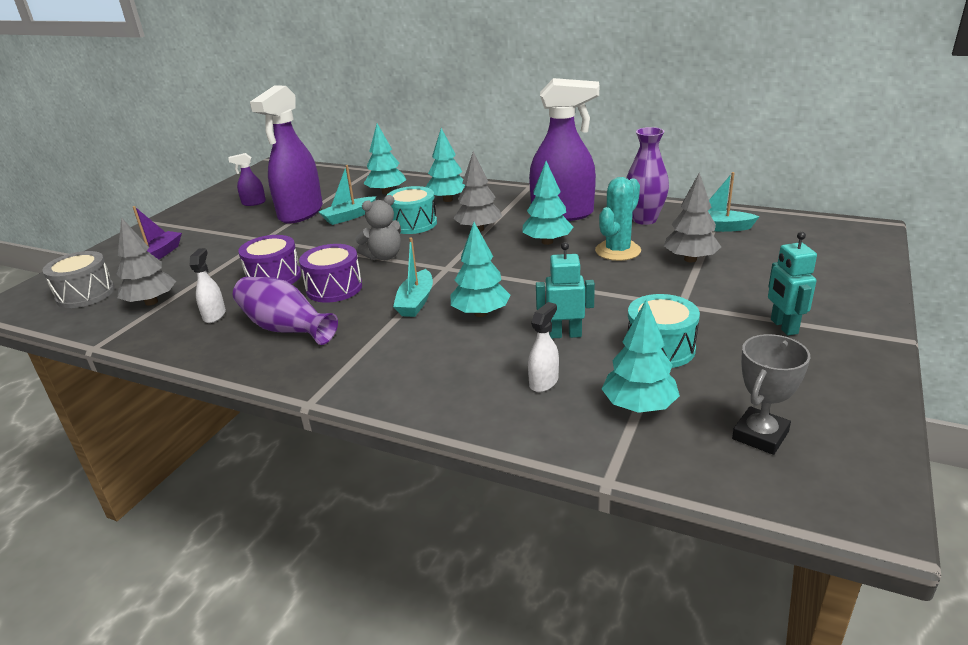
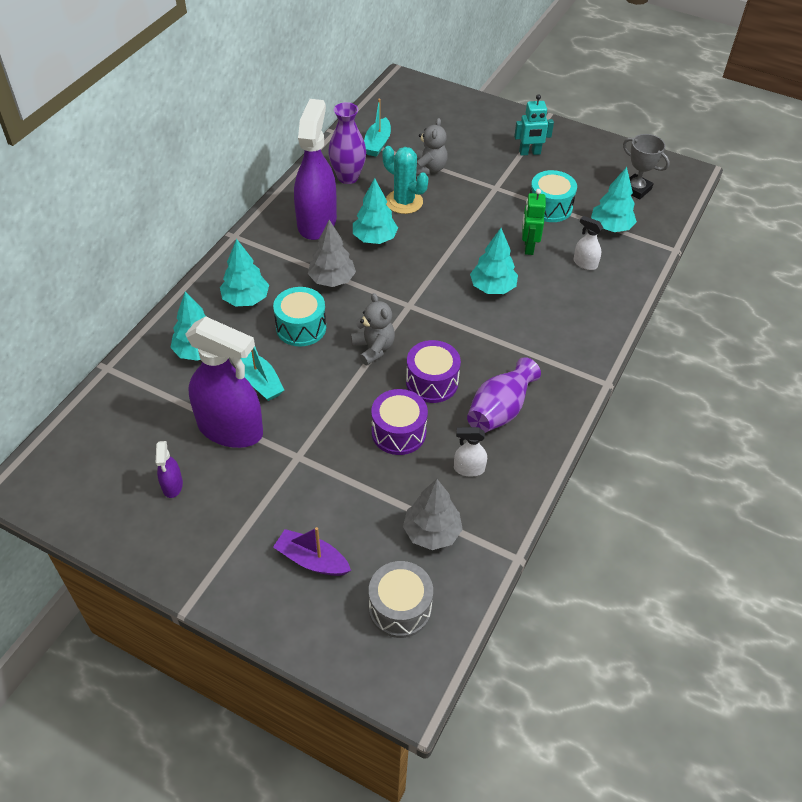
camera: 90 degrees left, 20 degrees up
turquoise boat [393,237,433,317] -> none
turquoise robot [536,242,595,338] -> green robot [522,189,546,255]
grey tree [664,173,721,262] -> grey teddy bear [416,118,448,175]

